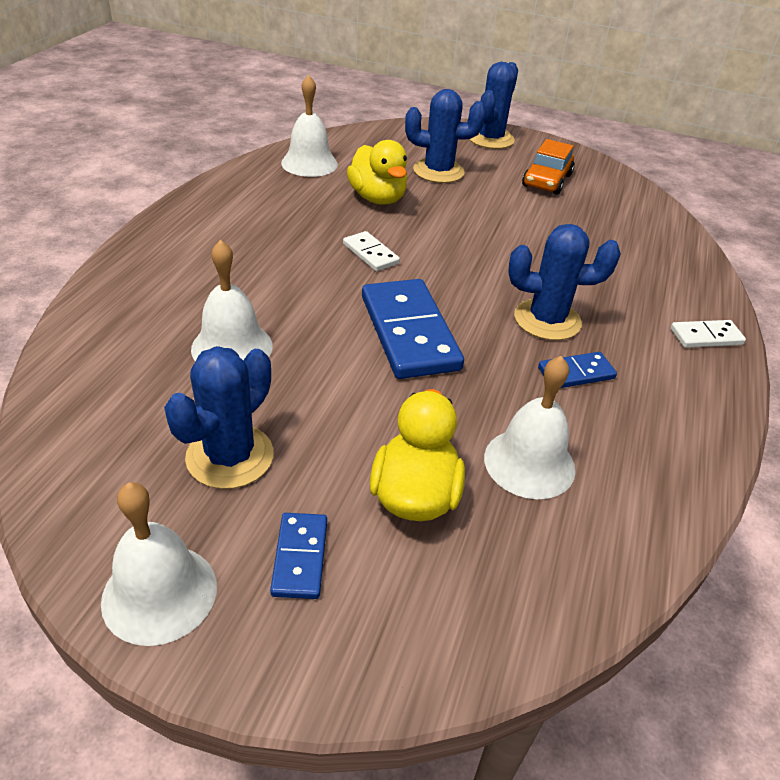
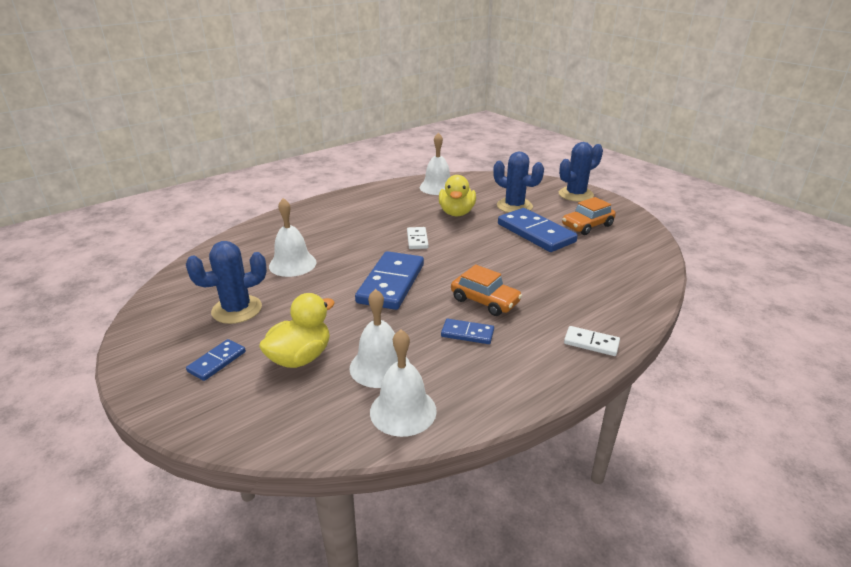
camera: 35 degrees right, 10 degrees down
white bell [101,482,217,646] -> white bell moved to [370,329,437,437]
blue cactus [508,224,621,340] -> orange car [451,265,522,316]
none -> blue domino [498,208,578,252]

